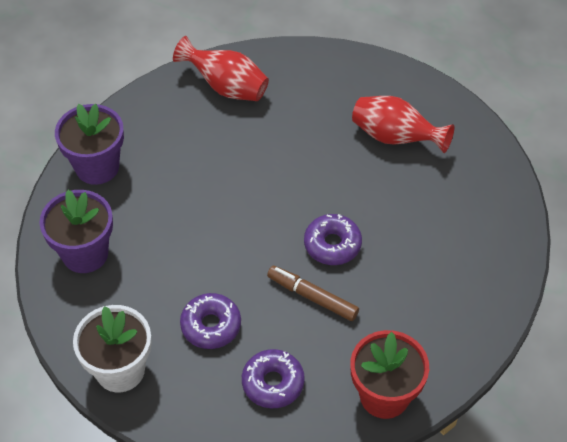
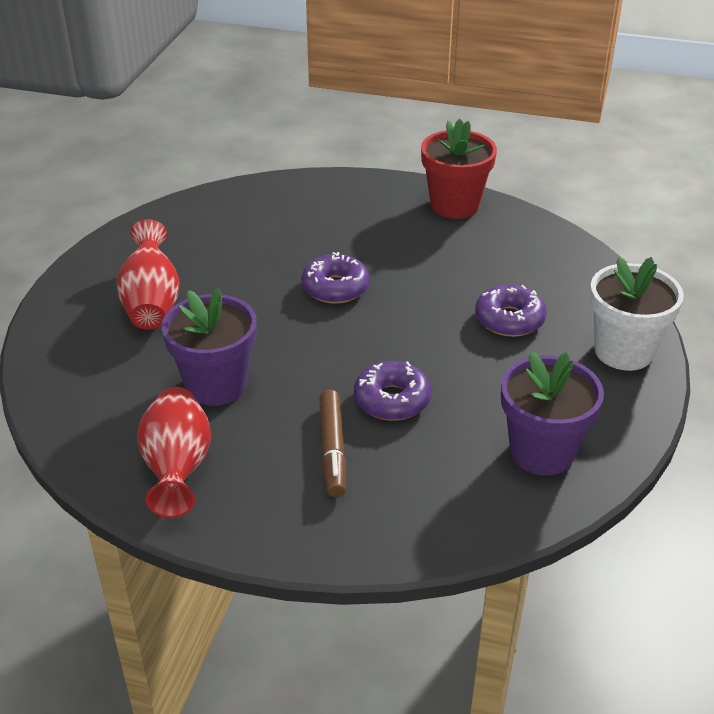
camera: 125 degrees left, 15 degrees down
purple flower pot [55,104,124,185] -> purple flower pot moved to [161,288,257,406]
purple donut [242,349,305,408] -> purple donut moved to [354,361,431,421]
brown marker [267,266,359,321] -> brown marker moved to [319,390,346,497]

